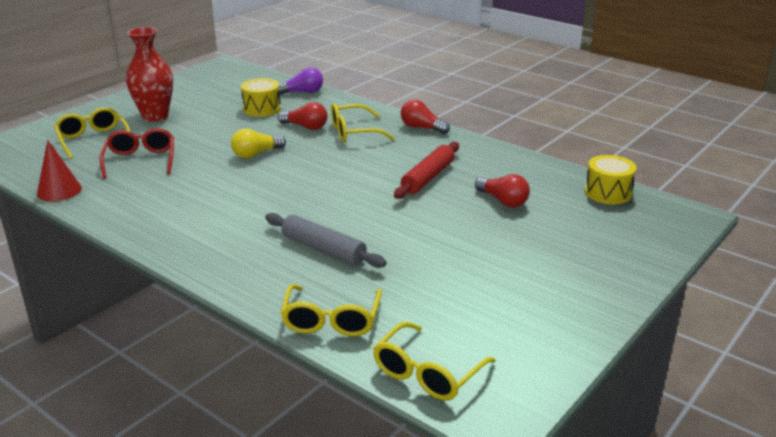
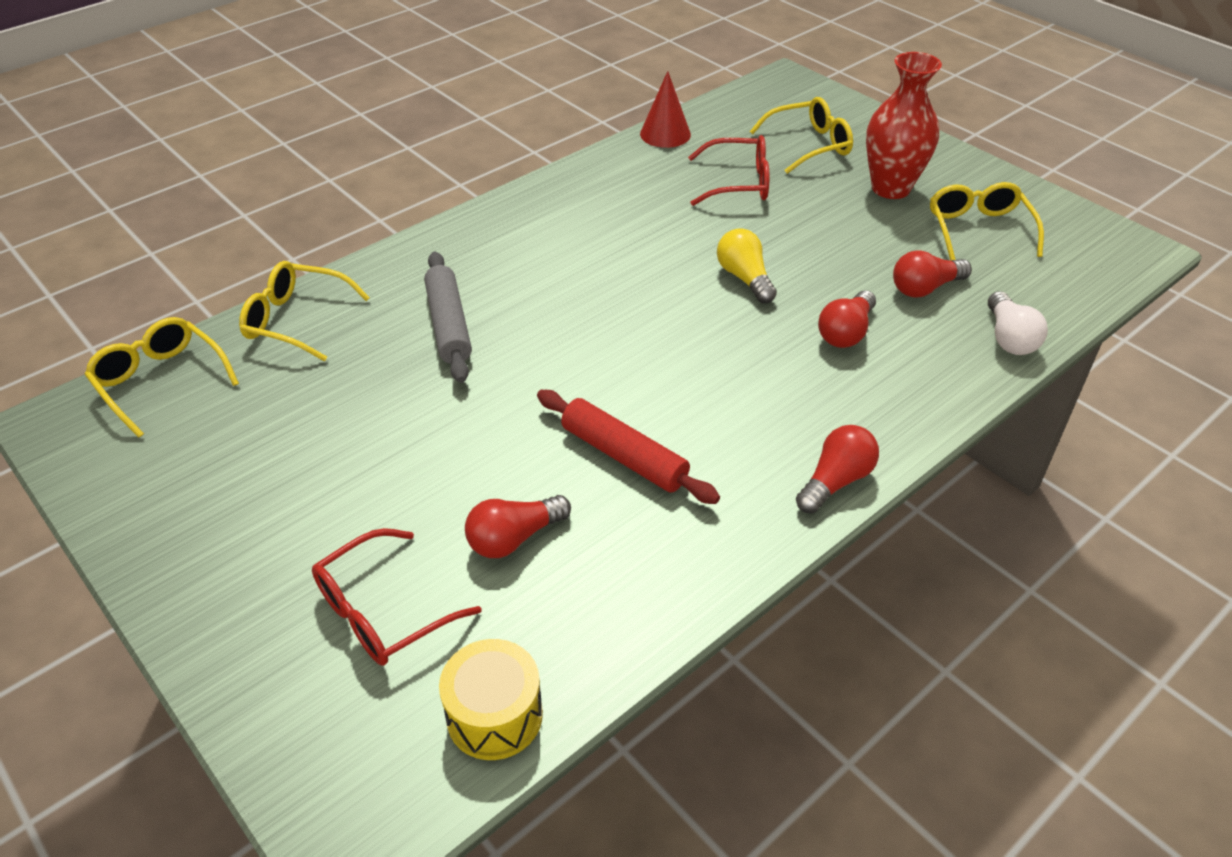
camera: 100 degrees right, 15 degrees up
yellow drum [241,78,281,117] -> red light bulb [893,250,972,298]
grey rolling pin [265,213,387,268] -> grey rolling pin turned 60 degrees counterclockwise [424,252,472,383]
purple light bulb [278,67,323,95] -> white light bulb [988,291,1048,355]
yellow glasses [331,103,394,142] -> yellow glasses moved to [930,182,1044,261]
none -> red glasses [312,528,482,666]

